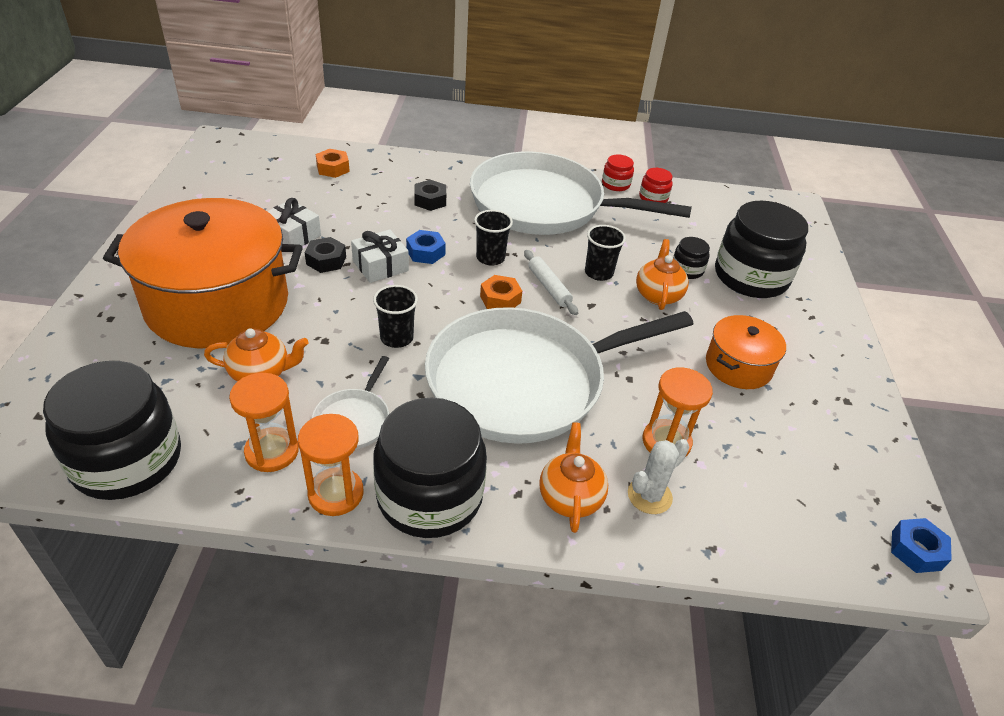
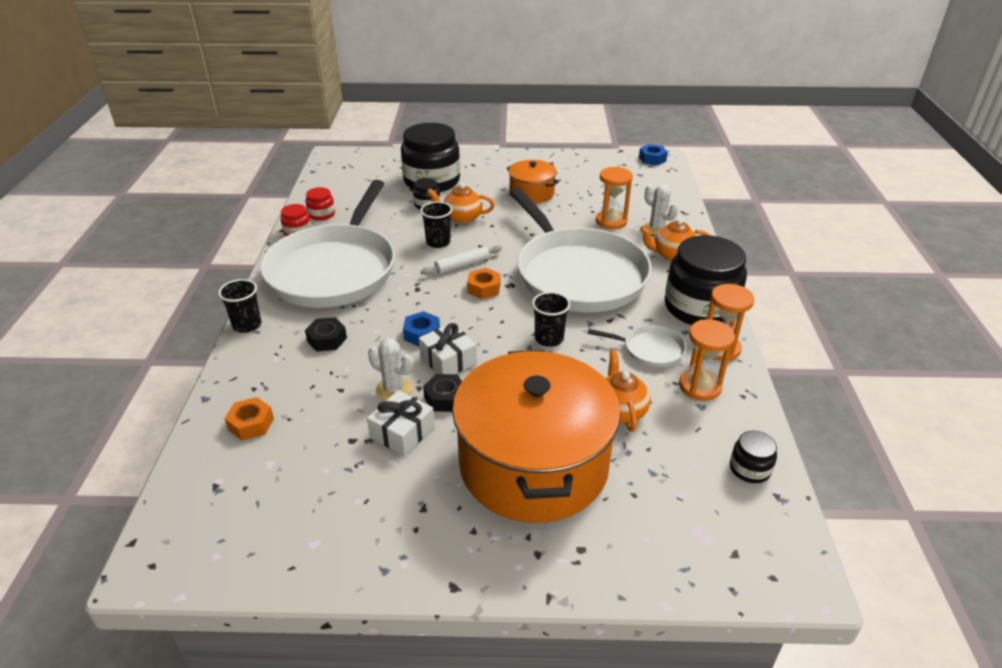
camera: 90 degrees left, 5 degrees down
black jar [43,361,181,500] -> black jar [730,431,777,483], size x0.44
black cup [474,210,513,265] -> black cup moved to [218,279,261,333]
none -> white cactus [368,338,413,401]

